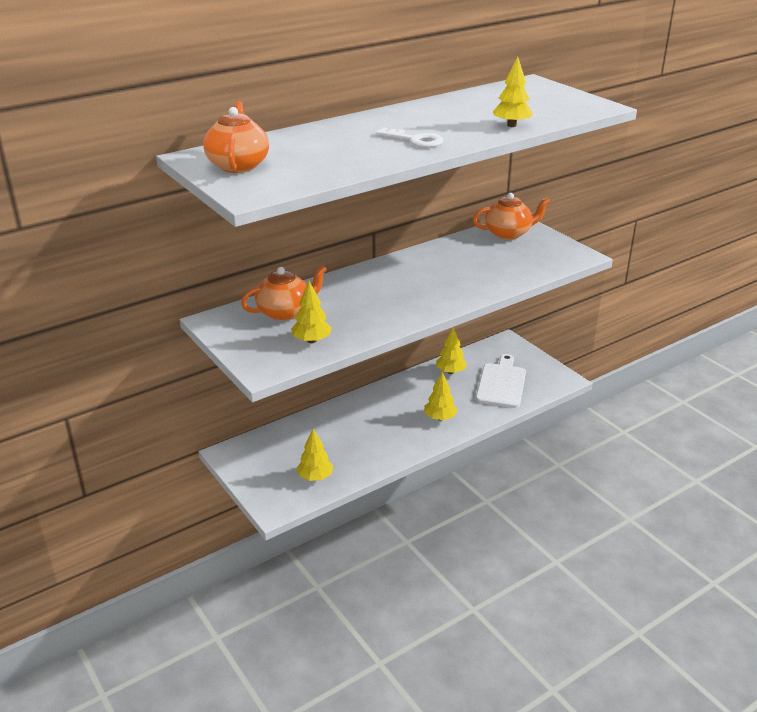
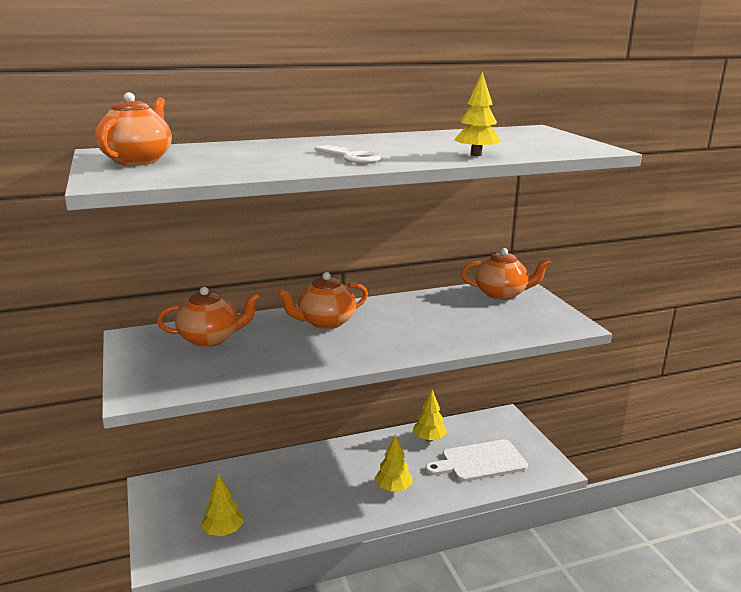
camera: 15 degrees right, 10 degrees down
yellow tree [291,281,332,343] -> none
white cutting board [476,354,526,408] -> white cutting board turned 135 degrees counterclockwise [425,439,528,482]
none -> orange teapot [277,272,368,329]

